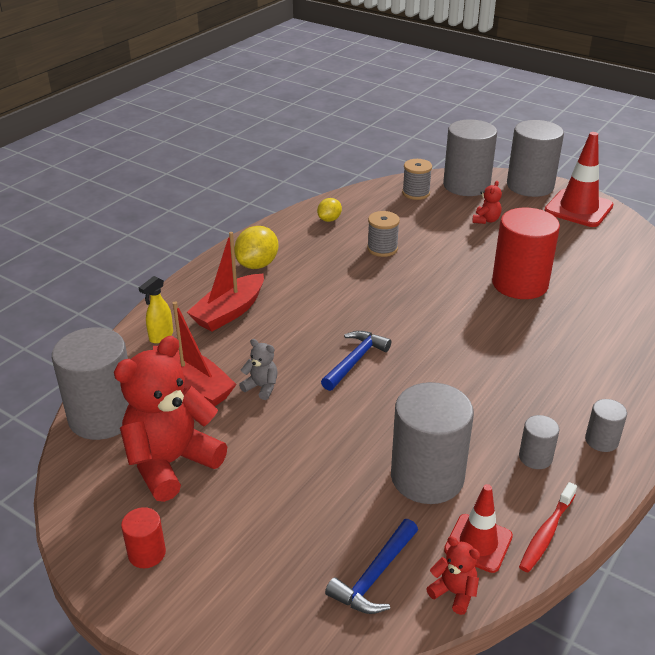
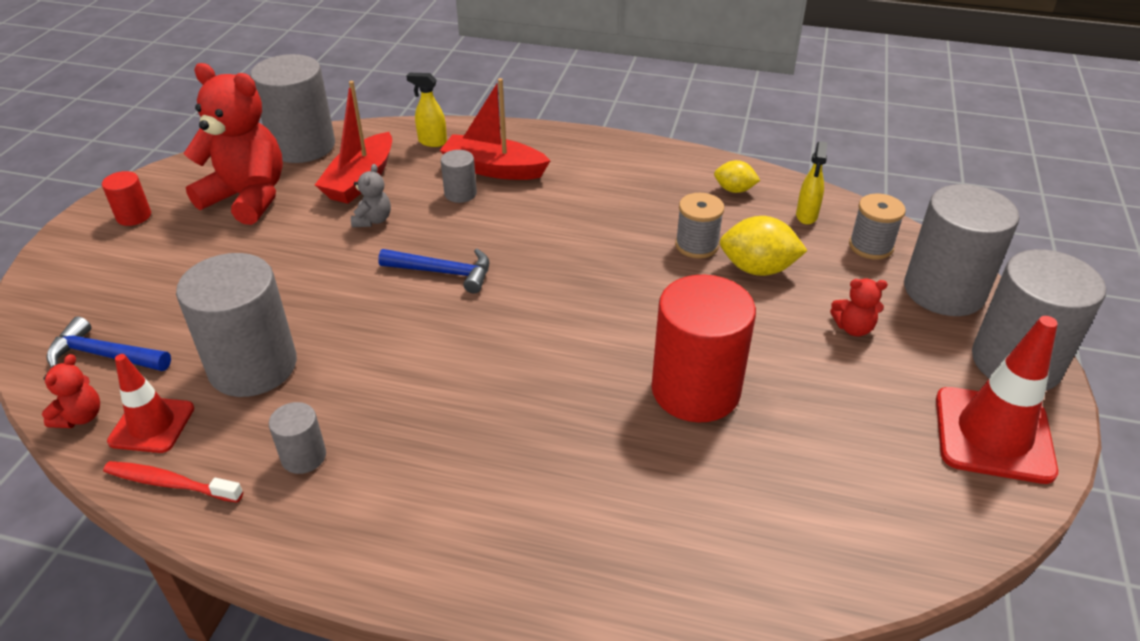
camera: 70 degrees right, 5 degrees up
yellow lemon [234,226,279,269] -> yellow lemon moved to [720,216,808,276]
grey cylinder [585,399,627,452] -> grey cylinder moved to [441,150,477,203]
none -> yellow spray bottle [796,141,828,225]

